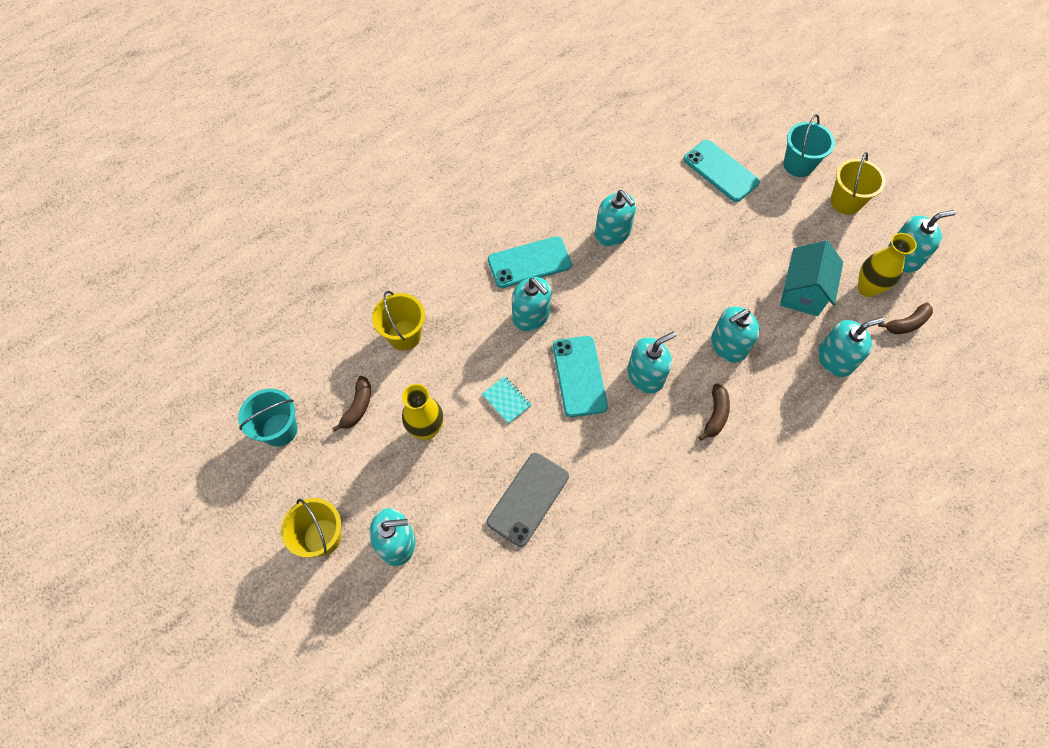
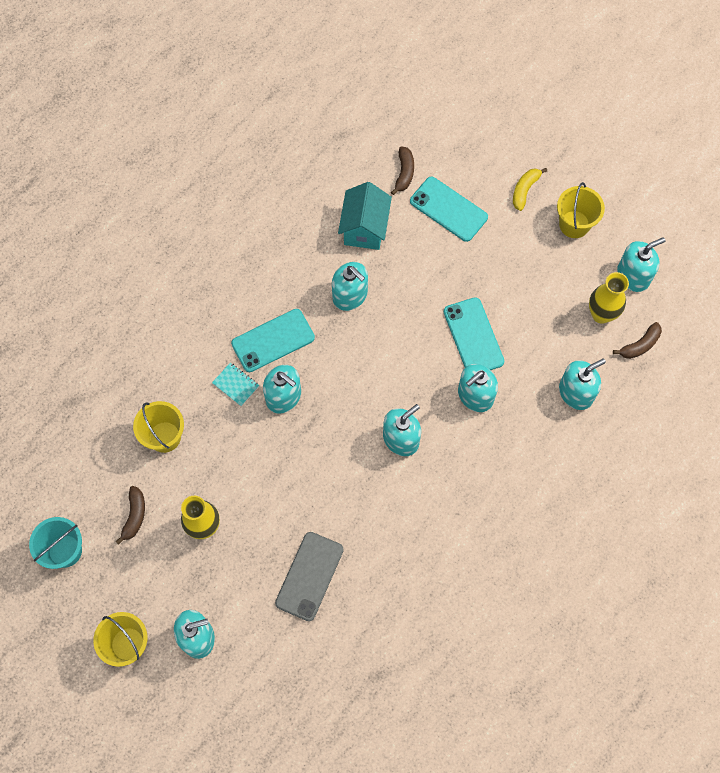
camera: 10 degrees left, 5 degrees up
turquoise notebook [482,376,531,424] -> turquoise notebook moved to [212,363,259,406]
turquoise phone [553,336,608,417] -> turquoise phone moved to [444,297,504,370]
brown banana [699,384,730,441] -> brown banana moved to [391,146,414,195]
turquoise house [780,240,843,316] -> turquoise house moved to [338,182,392,250]
turquoise bucket [784,114,835,177] -> yellow banana [513,168,547,211]

